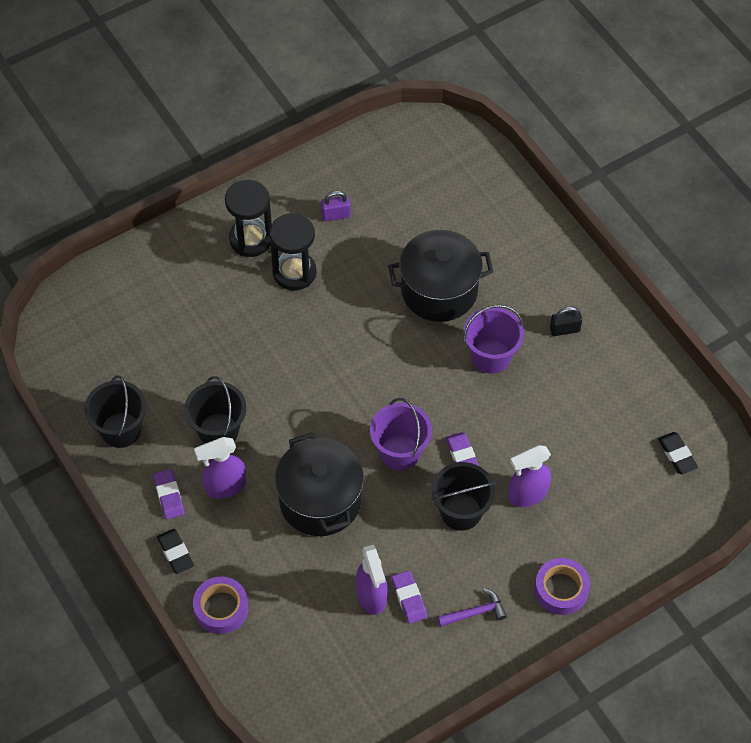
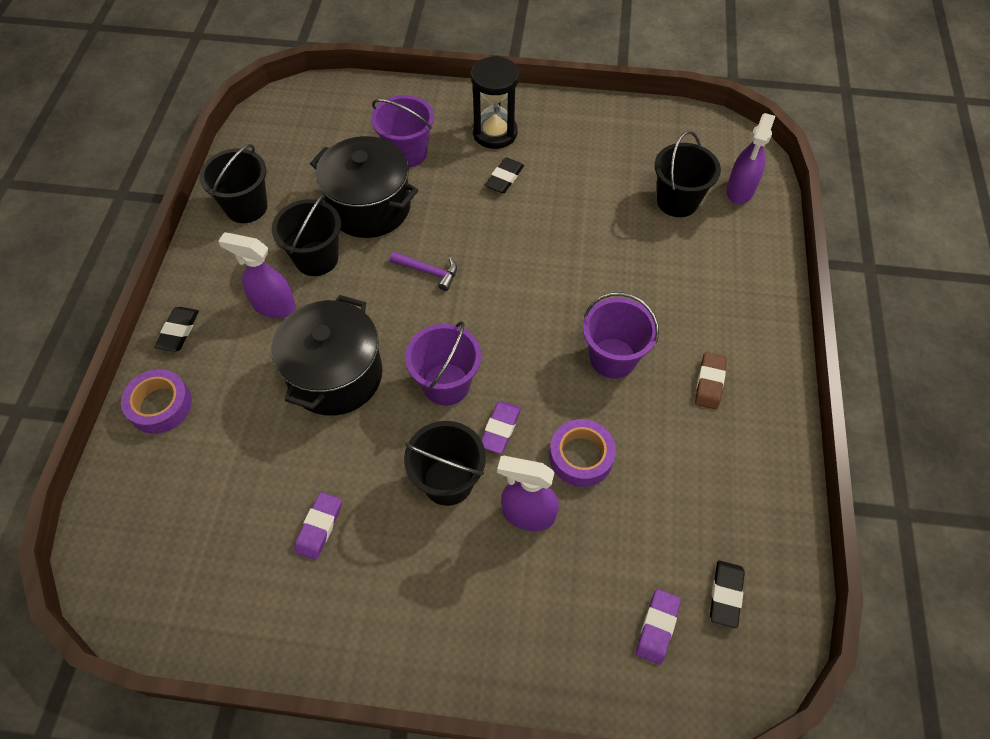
camera: 40 degrees right, 0 degrees up
purple eraser [153,469,185,520] -> purple eraser moved to [636,589,681,665]
black hourglass [269,213,317,290] -> black eraser [485,158,524,193]
purple padlock [321,191,351,221] -> none
purple spray bottle [356,545,388,615] -> purple spray bottle moved to [726,113,775,204]
black pot [388,230,493,322] -> black pot moved to [310,136,418,238]
purple hammer [437,589,507,627] -> purple hammer moved to [390,252,457,291]
purple tape [534,558,590,615] -> purple tape moved to [549,419,616,487]
black padlock [550,306,582,336] -> brown eraser [695,352,727,410]
none -> purple bucket [371,95,434,168]
none -> black bucket [654,131,721,217]

